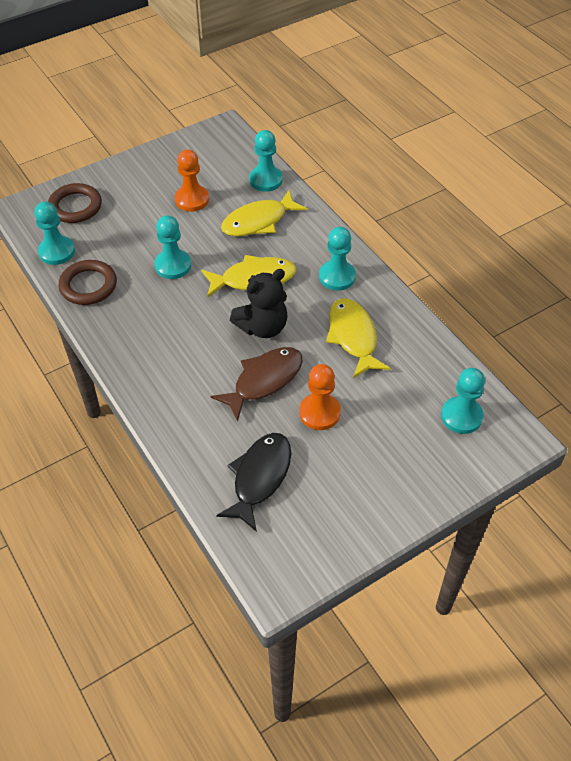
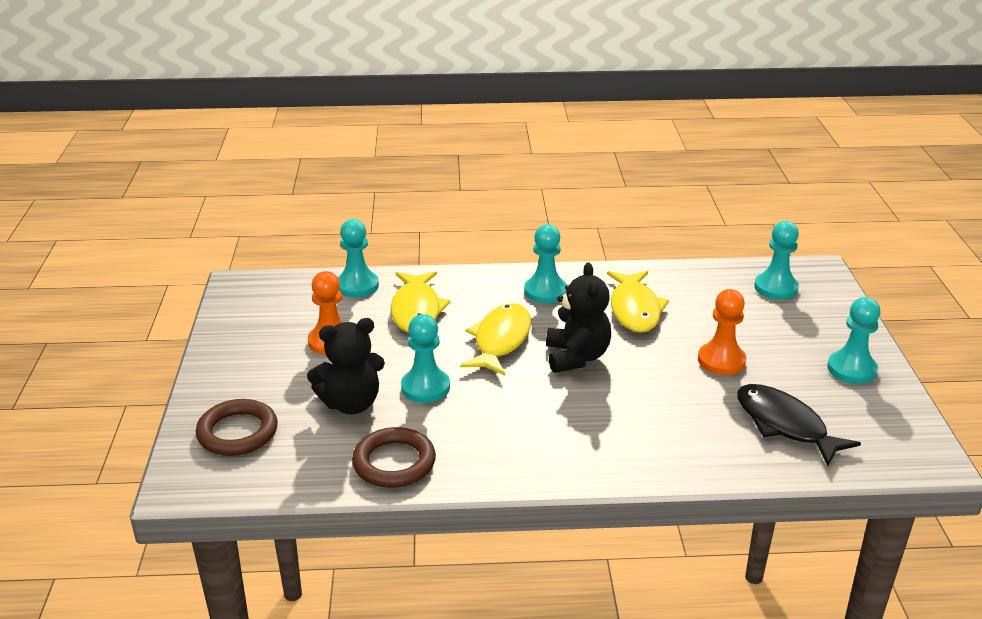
camera: 60 degrees left, 20 degrees down
turquoise pawn [34,201,75,265] -> turquoise pawn moved to [827,297,881,384]
brown fish [211,347,303,421] -> none
yellow fish [326,298,391,378] -> yellow fish turned 105 degrees counterclockwise [607,271,669,333]
none -> black teddy bear [307,318,385,414]

